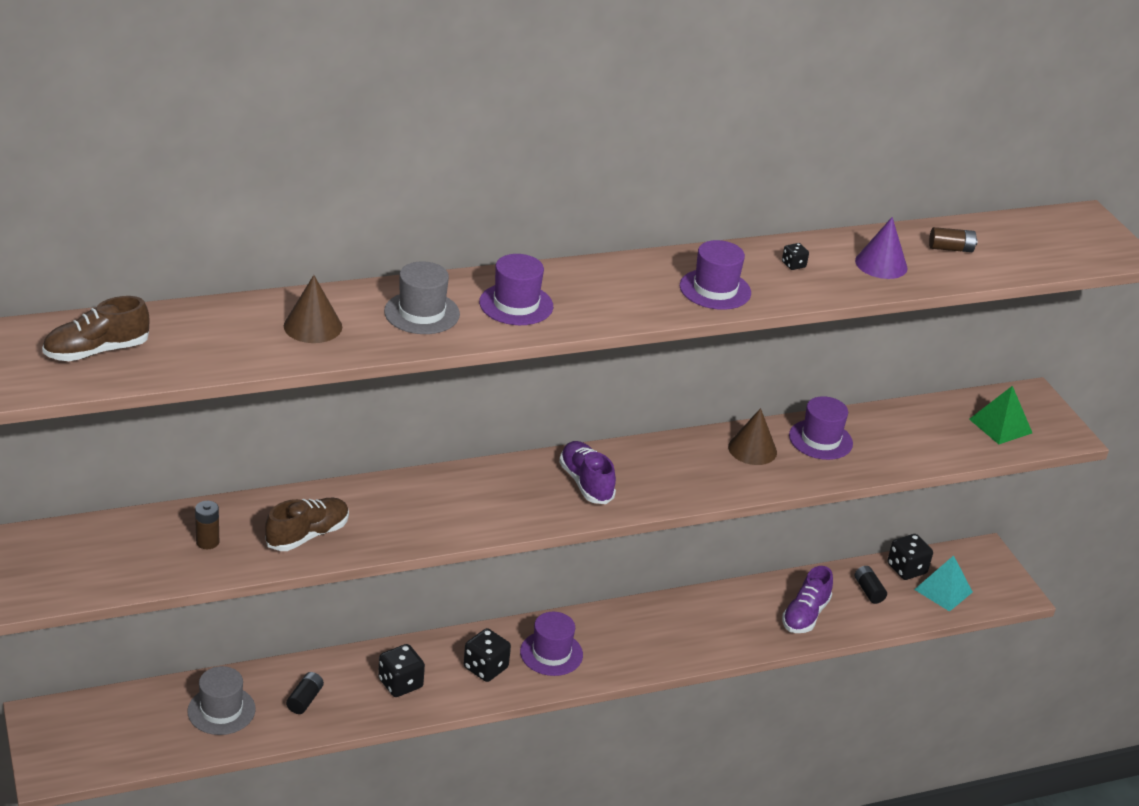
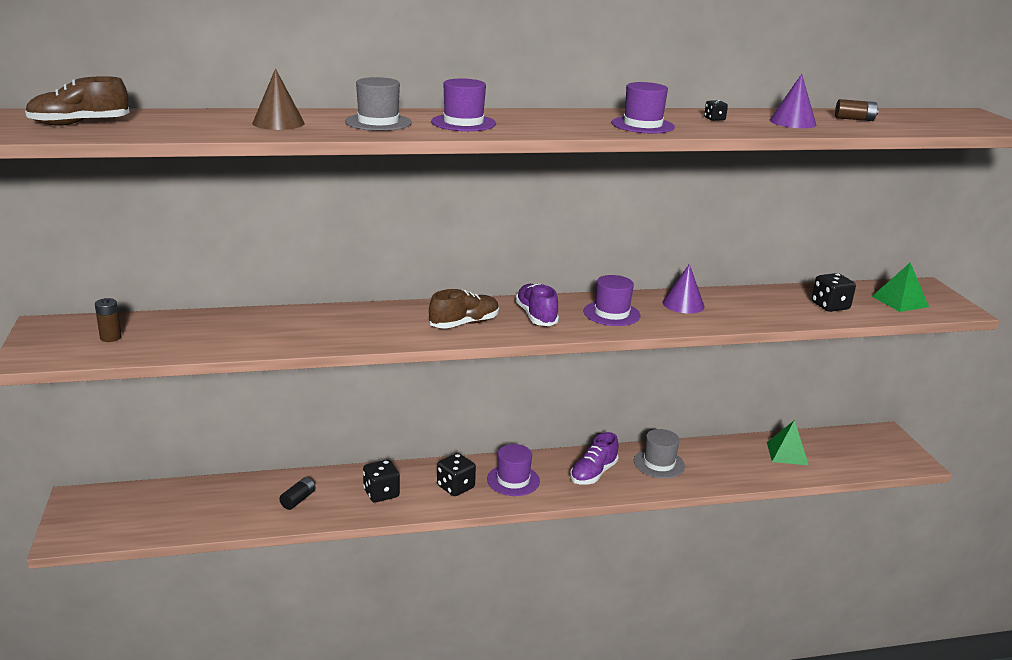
camera: 10 degrees right, 10 degrees down
grey hat [188,666,256,735] -> grey hat moved to [634,429,685,478]
brown battery [195,501,219,549] -> brown battery moved to [95,298,122,342]
brown shoe [265,497,349,551] -> brown shoe moved to [429,289,499,329]
brown cone [728,408,777,465] -> purple cone [663,264,704,313]
purple shoe [782,566,833,633] -> purple shoe moved to [570,432,619,484]
purple hat [789,396,853,460] -> purple hat moved to [584,275,640,326]
black battery [855,566,887,604] -> green pyramid [767,420,808,465]
black dice [887,534,933,580] -> black dice moved to [812,273,856,312]
turquoise pyramid [914,555,973,612] -> none

